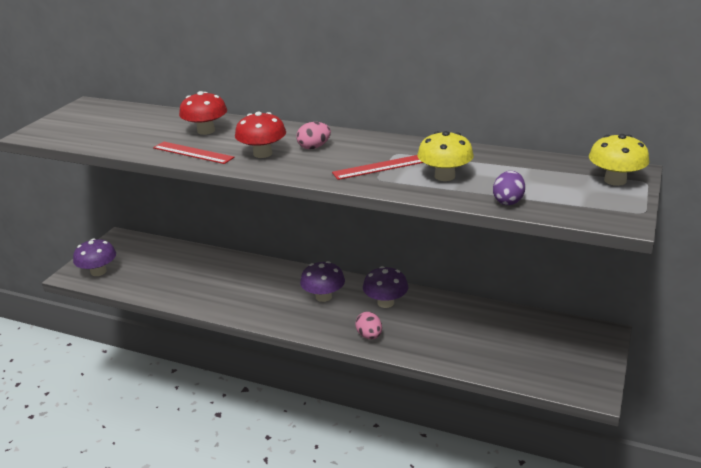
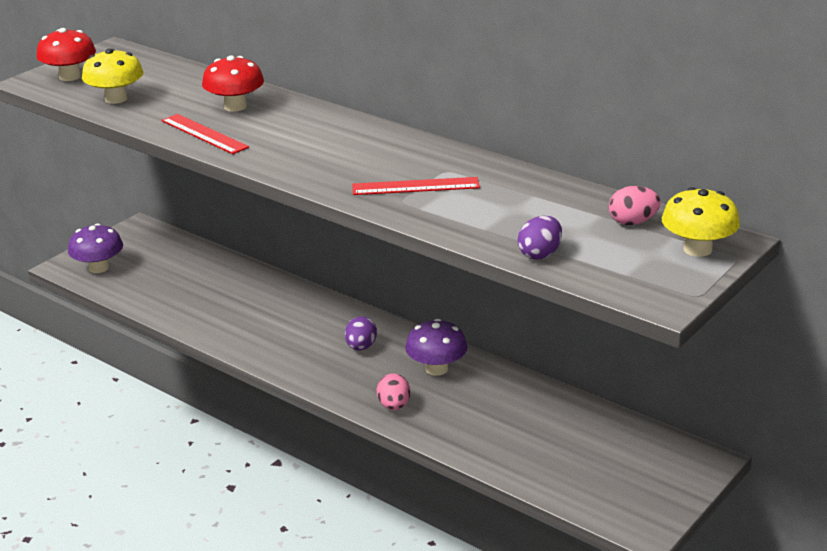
camera: 15 degrees right, 0 degrees up
red mushroom [235,112,286,158] -> red mushroom moved to [36,28,96,81]
pink egg [296,122,331,149] -> pink egg moved to [609,186,661,225]
purple mushroom [300,261,345,302] -> purple egg [345,316,377,350]
yellow mushroom [417,131,474,181] -> yellow mushroom moved to [82,49,143,104]

